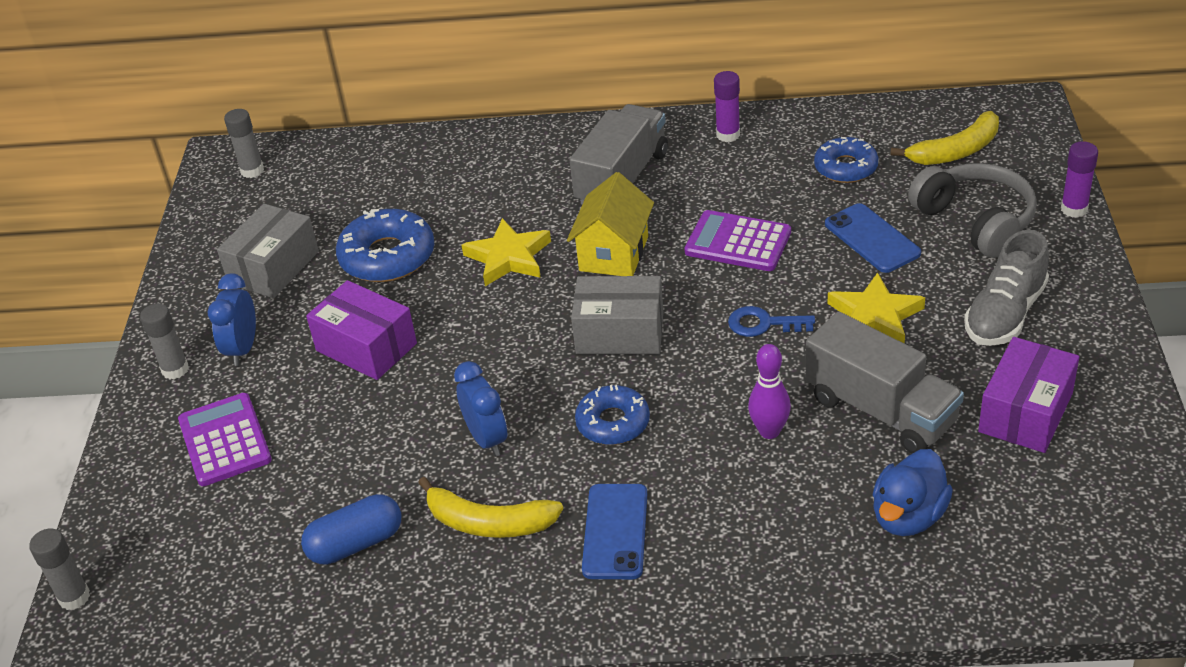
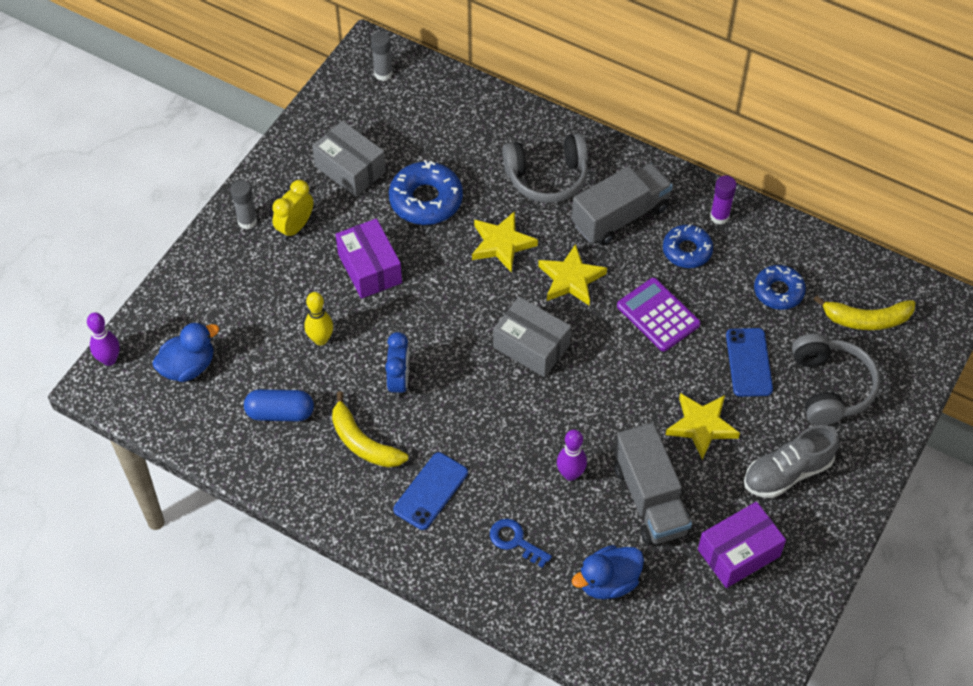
camera: 25 degrees right, 15 degrees up
grey glue stick [29,528,90,610] -> purple bowling pin [87,312,120,366]
purple calculator [178,393,272,486] -> none
blue clock [207,273,256,366] -> yellow clock [272,180,313,240]
grey box [217,204,319,298] -> grey box turned 75 degrees clockwise [312,121,386,197]
yellow house [567,172,654,276] -> yellow star [538,244,607,305]
blue donut [575,385,650,445] -> blue donut moved to [663,225,713,268]
blue key [728,306,815,337] -> blue key moved to [490,519,552,568]
purple glue stick [1061,141,1098,218] -> none
none -> blue duck [153,322,219,382]
none -> yellow bowling pin [305,292,333,345]
none -> grey headphones [503,133,588,203]

